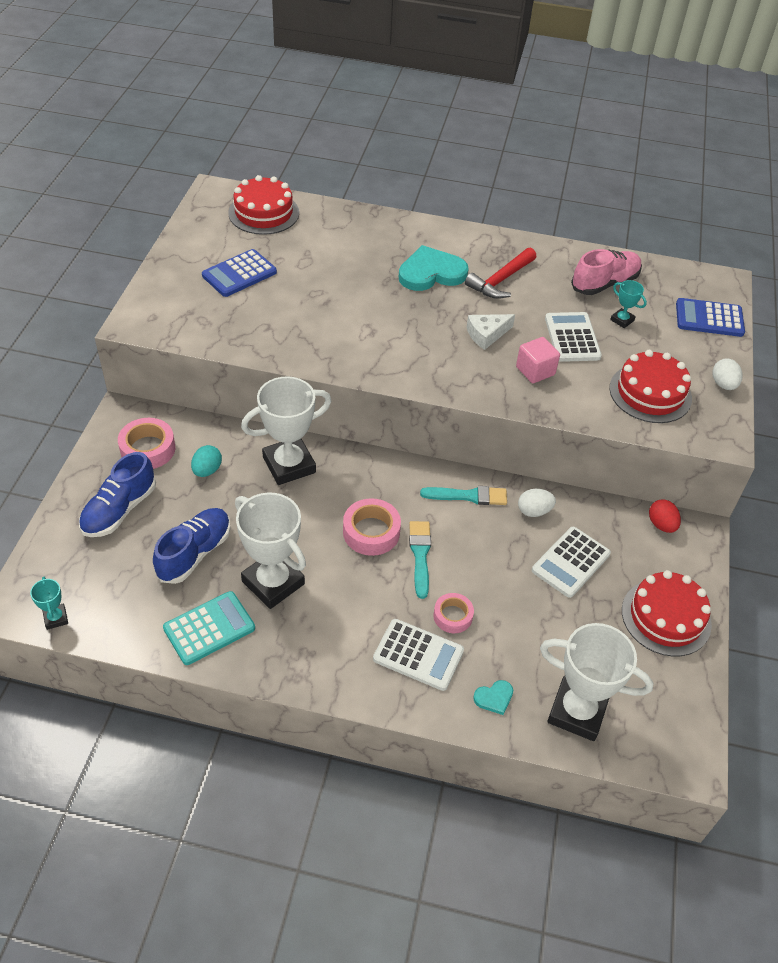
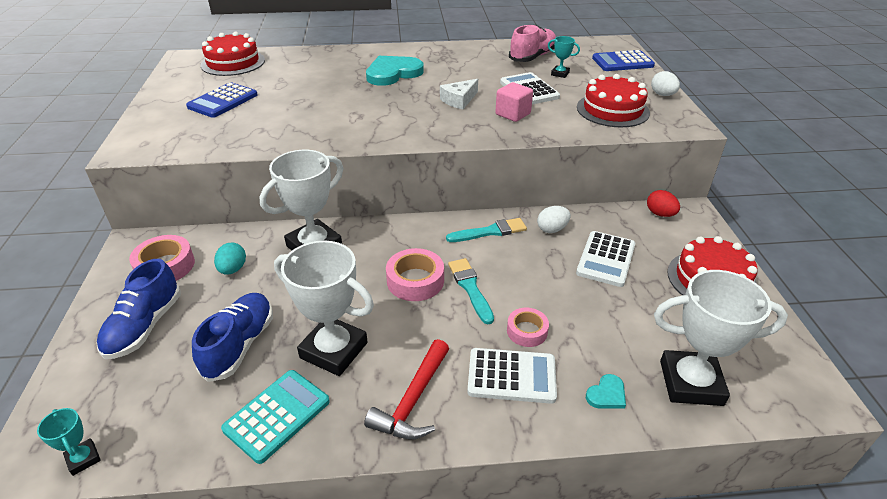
camera: 15 degrees left, 10 degrees down
red hammer [465,248,537,299] -> red hammer moved to [364,339,449,439]

